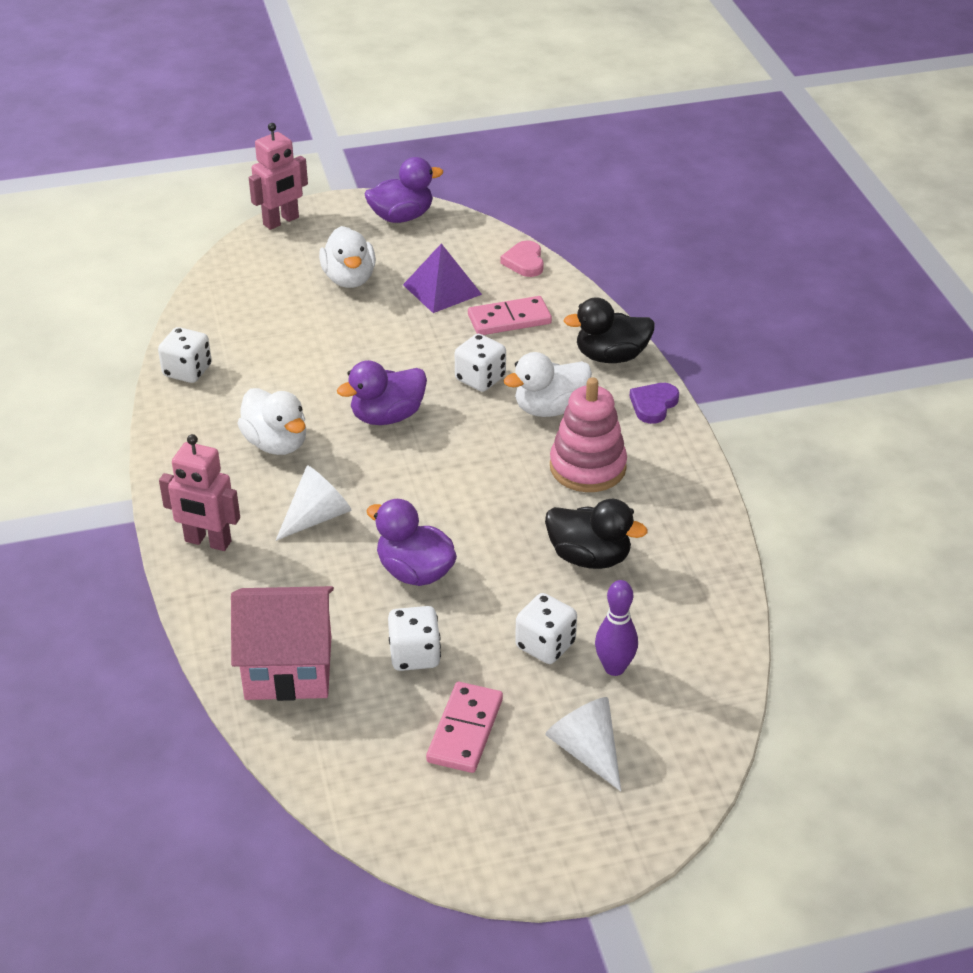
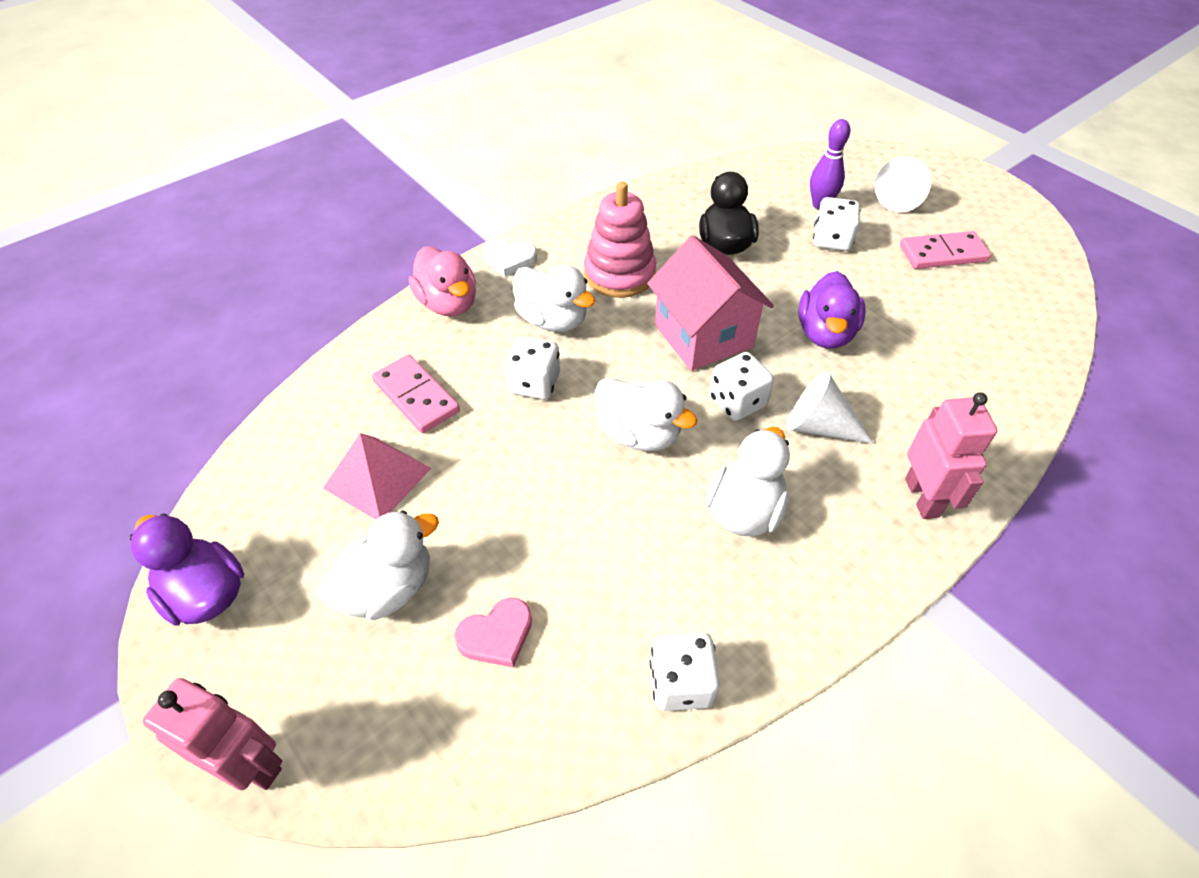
camera: 115 degrees left, 10 degrees up
pink house [231,586,334,701] -> pink house moved to [647,235,774,371]
purple duck [337,360,427,425] -> white duck [594,377,697,451]
white dice [388,606,441,671] -> white dice moved to [709,352,774,421]
purple pyramid [403,243,482,313] -> pink pyramid [323,433,431,520]
pink heart [500,240,544,277] -> pink heart moved to [454,597,532,668]
black duck [564,297,655,363] -> pink duck [409,247,476,316]
purple heart [630,383,679,424] -> white heart [482,240,537,277]

